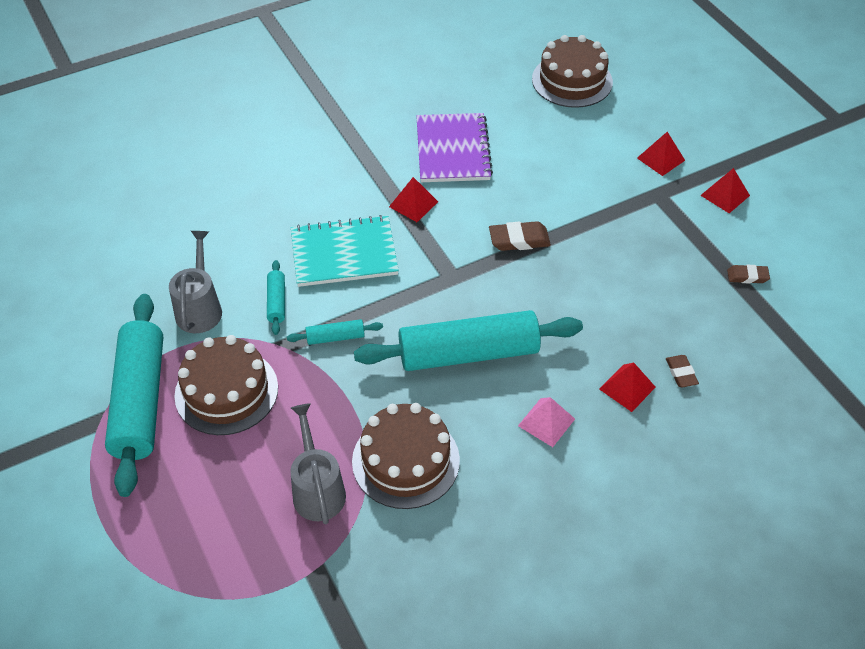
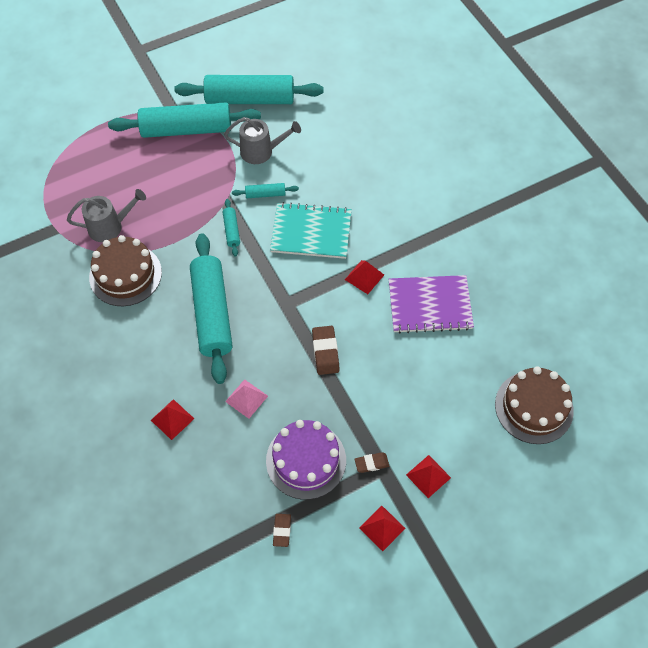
camera: 90 degrees right, 10 degrees up
brown cake [174,335,278,435] -> none
turquoise notebook [291,215,399,287] -> turquoise notebook turned 75 degrees counterclockwise [270,202,352,259]
pink pyramid [518,397,575,447] -> pink pyramid moved to [225,379,268,419]
brown eraser [666,355,699,387] -> brown eraser moved to [354,452,389,473]
none -> turquoise rolling pin [174,75,323,104]
none -> purple cake [266,420,346,500]

